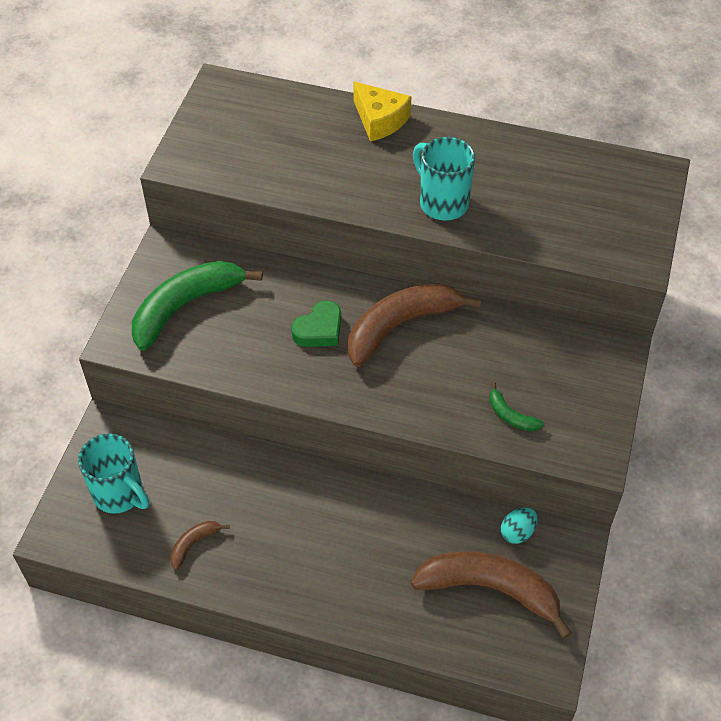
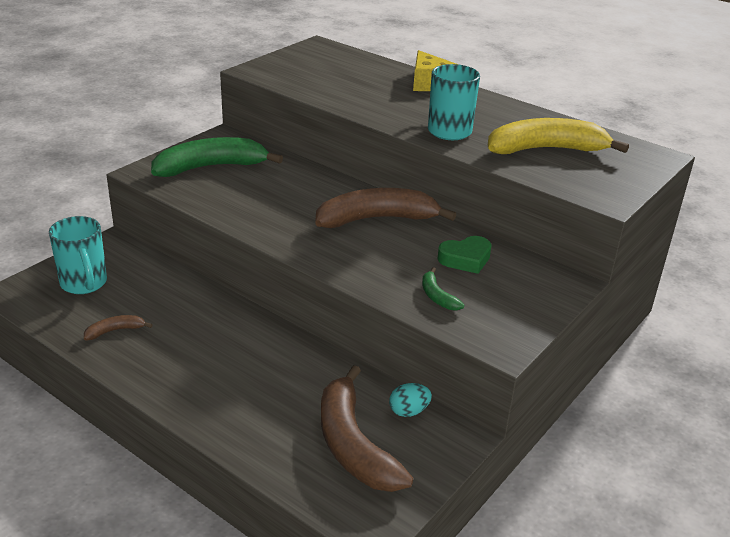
camera: 20 degrees right, 20 degrees down
green heart [291,301,341,347] -> green heart moved to [437,236,492,274]
brown banana [411,551,572,639] -> brown banana turned 150 degrees counterclockwise [321,365,413,492]
none -> yellow banana [488,118,629,154]

